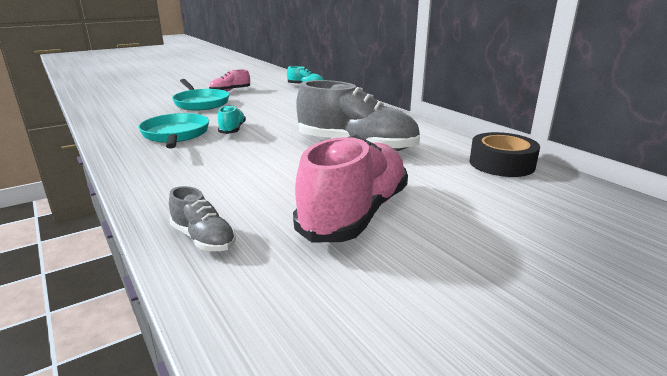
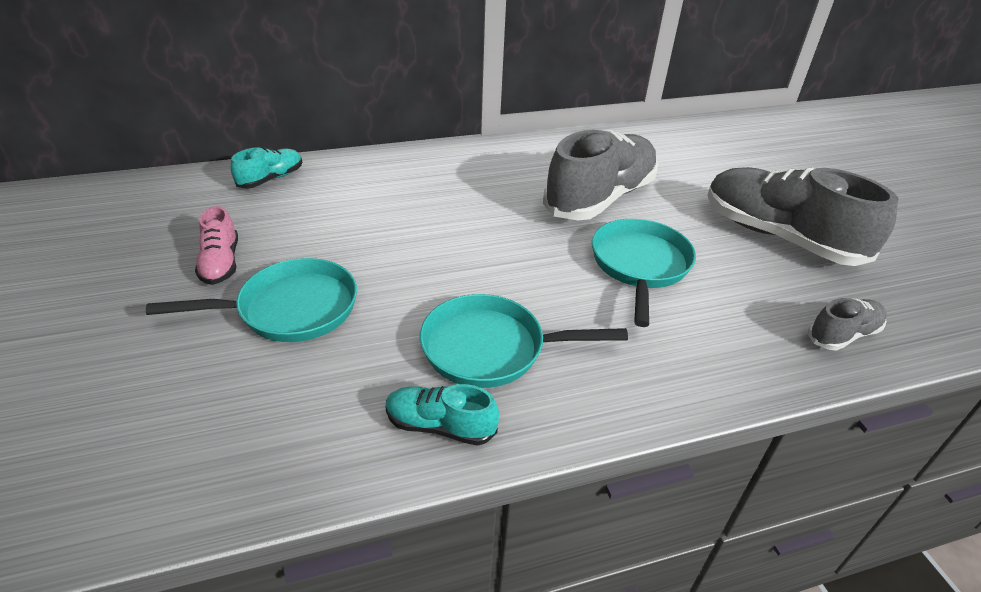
camera: 75 degrees left, 15 degrees up
turquoise shoe [218,105,246,134] -> turquoise shoe moved to [385,384,499,446]
pink shoe [293,135,408,243] -> grey shoe [707,167,898,266]
black tape [470,132,540,177] -> none
none -> turquoise pan [592,219,696,327]

